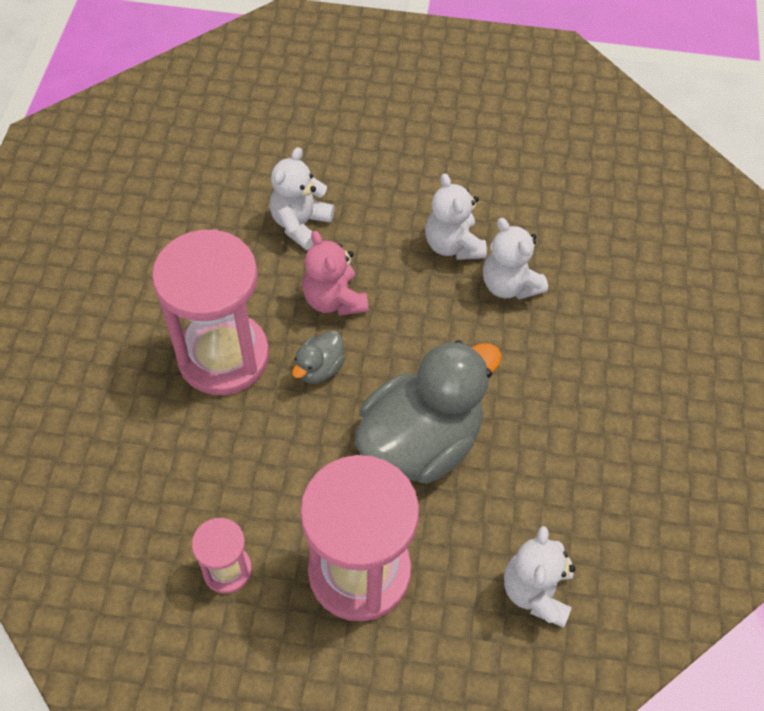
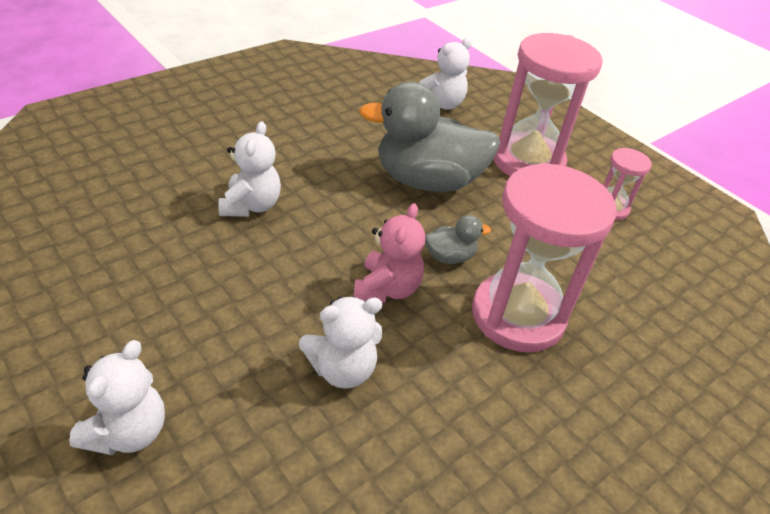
camera: 140 degrees left, 15 degrees down
white teddy bear [425,173,487,260] -> white teddy bear moved to [69,340,165,455]

